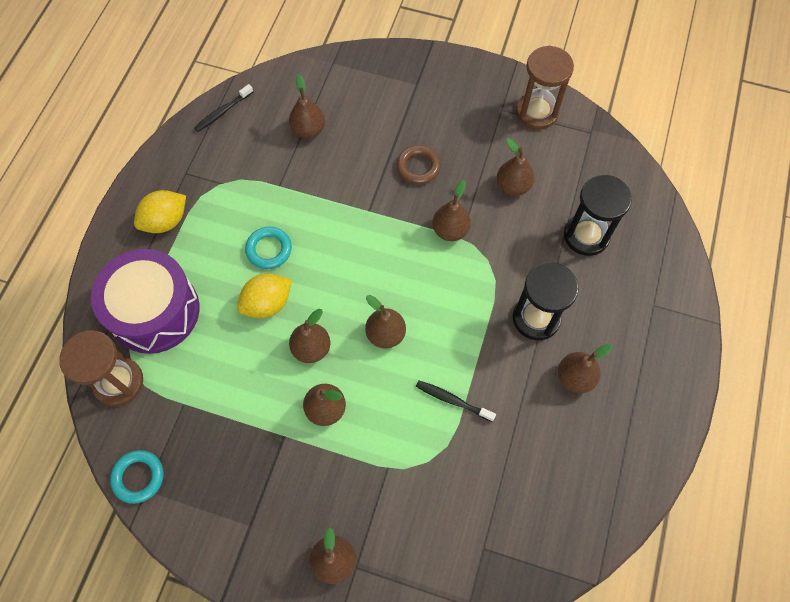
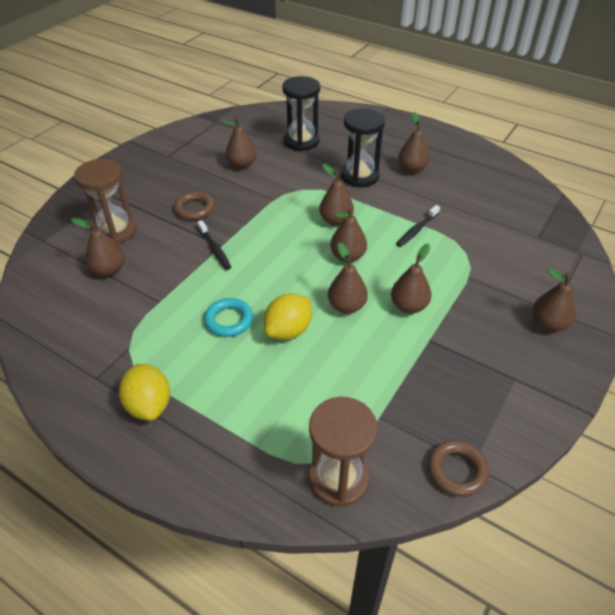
camera: 75 degrees left, 20 degrees down
purple drum [91,249,199,354] -> none
turquoise ring [110,450,163,504] -> brown ring [428,440,489,497]
black toothbrush [194,84,253,132] -> black toothbrush moved to [198,220,231,270]
yellow lemon [237,274,292,318] -> yellow lemon turned 60 degrees clockwise [264,293,312,340]
brown pear [432,180,471,241] -> brown pear moved to [319,164,354,226]
brown hourglass [516,46,574,130] -> brown hourglass moved to [74,159,137,244]

